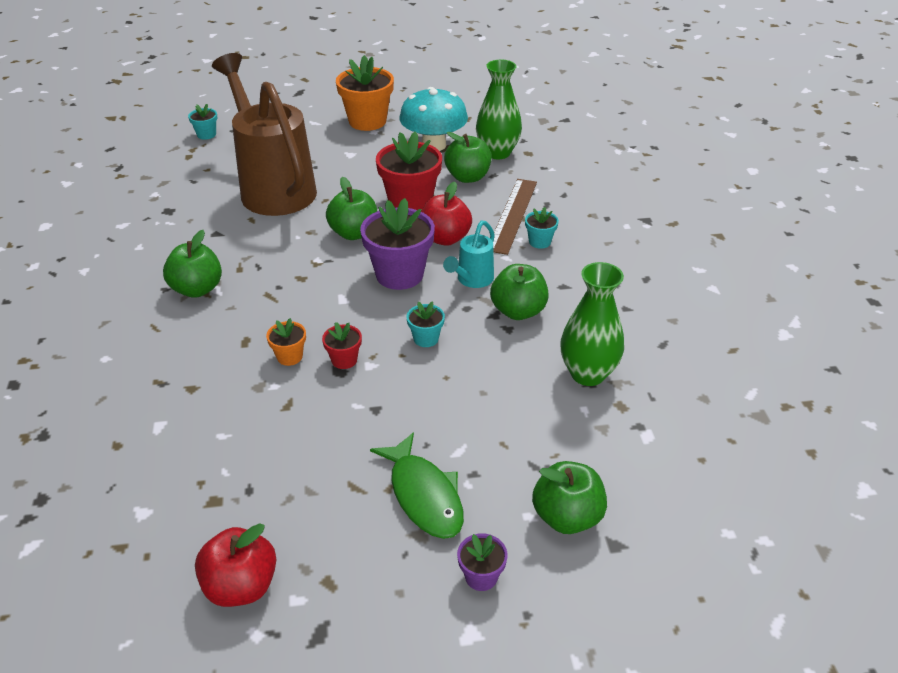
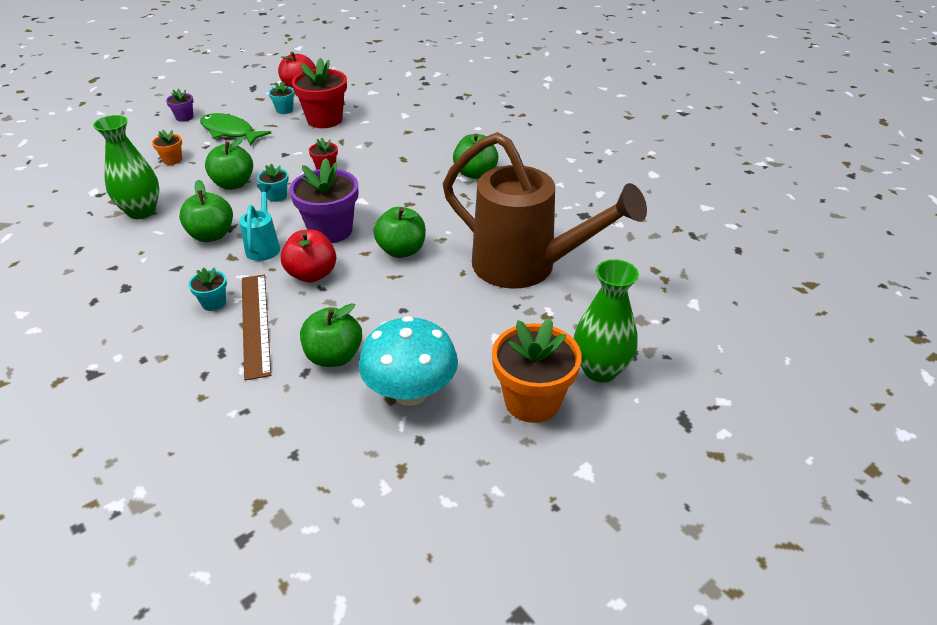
camera: 150 degrees right, 0 degrees up
turquoise flower pot [188,104,217,140] -> turquoise flower pot moved to [269,81,295,114]
orange flower pot [266,318,306,366] -> orange flower pot moved to [152,130,182,165]
red flower pot [376,131,442,212] -> red flower pot moved to [292,58,347,128]
green vase [476,60,522,159] -> green vase moved to [573,259,639,382]
green apple [532,461,607,534] -> green apple moved to [205,136,253,190]

